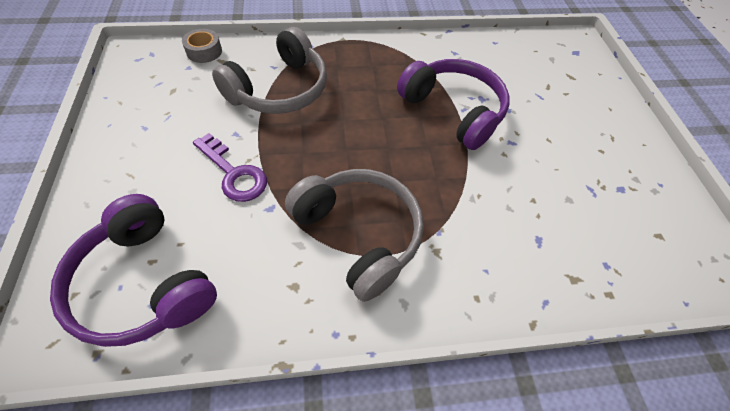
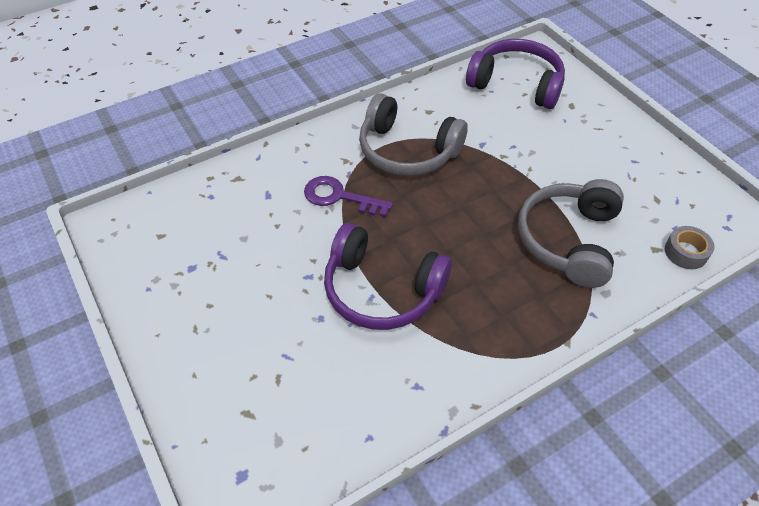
camera: 160 degrees right, 5 degrees down
purple key [193,133,267,202] -> purple key moved to [304,176,393,217]

